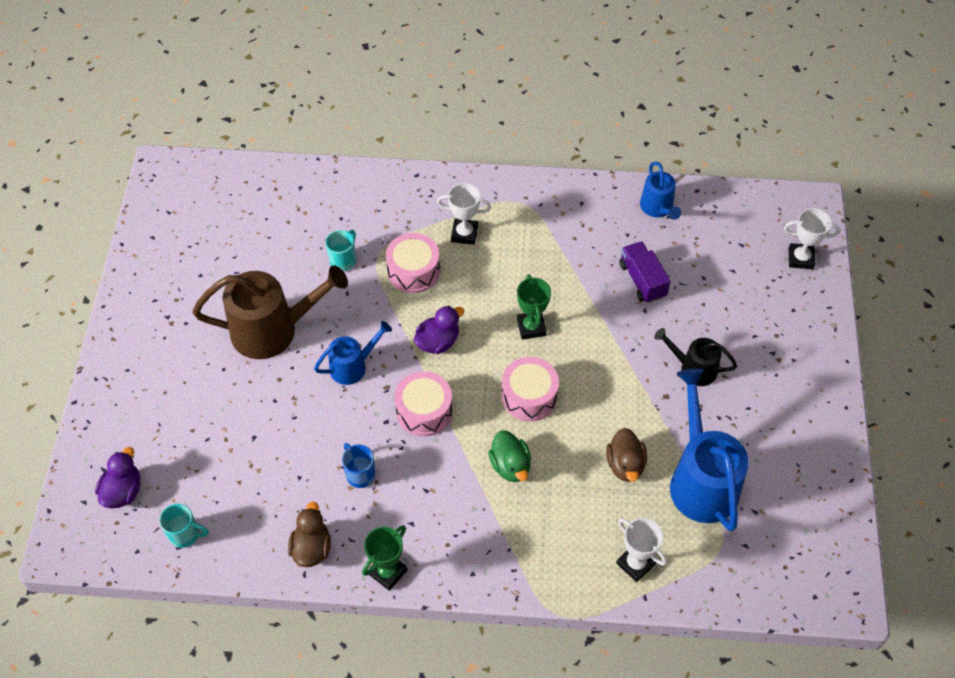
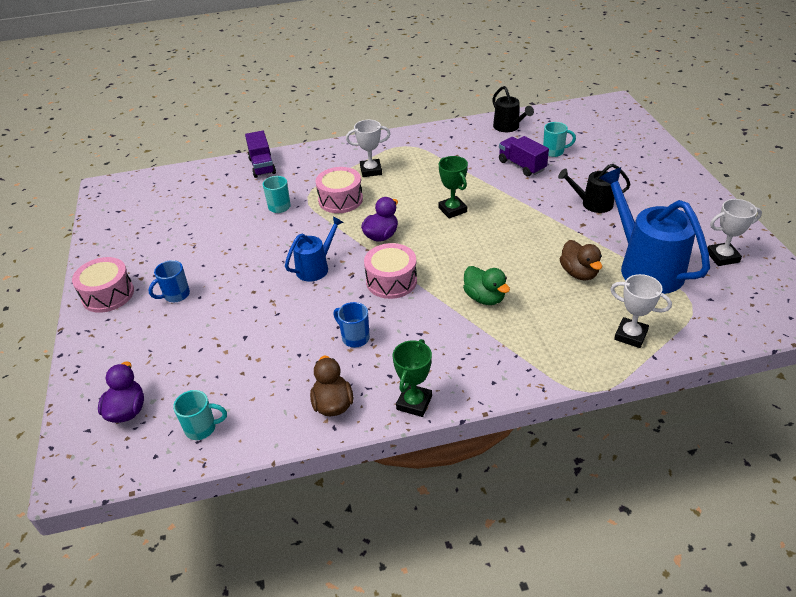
camera: 15 degrees left, 15 degrees down
brown watering can [193,265,348,359] -> none
pink drum [501,357,559,421] -> pink drum moved to [72,257,134,313]
blue watering can [640,161,681,220] -> black watering can [492,86,534,132]
white trophy [784,208,840,269] -> white trophy moved to [707,199,762,266]
none -> blue mug [148,260,190,302]
none -> purple truck [245,131,276,178]
none -> turquoise mug [543,122,576,157]

